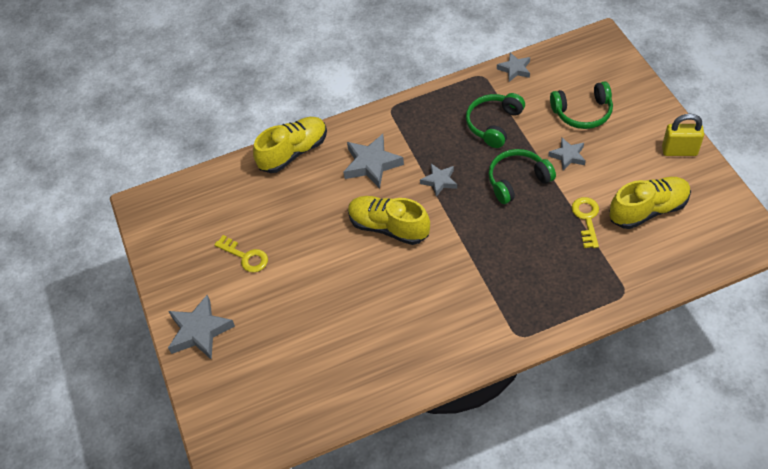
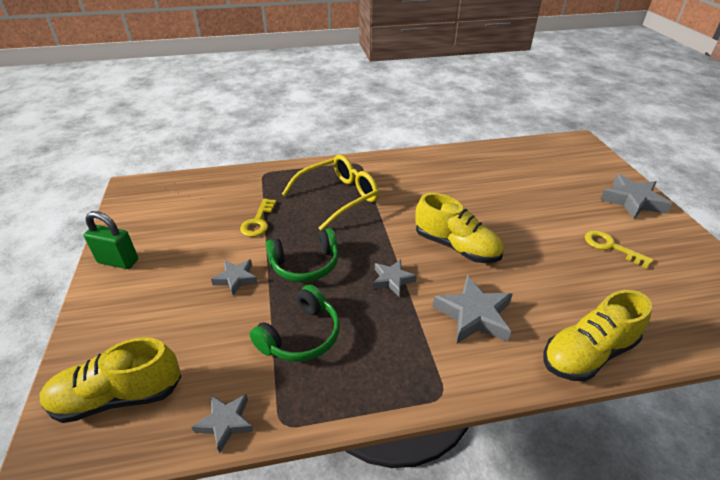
camera: 175 degrees left, 15 degrees down
green headphones [550,81,613,129] -> none
yellow shoe [609,177,691,229] -> yellow shoe moved to [40,337,181,423]
yellow padlock [662,114,704,156] -> green padlock [84,211,138,269]
none -> yellow glasses [282,155,379,231]

